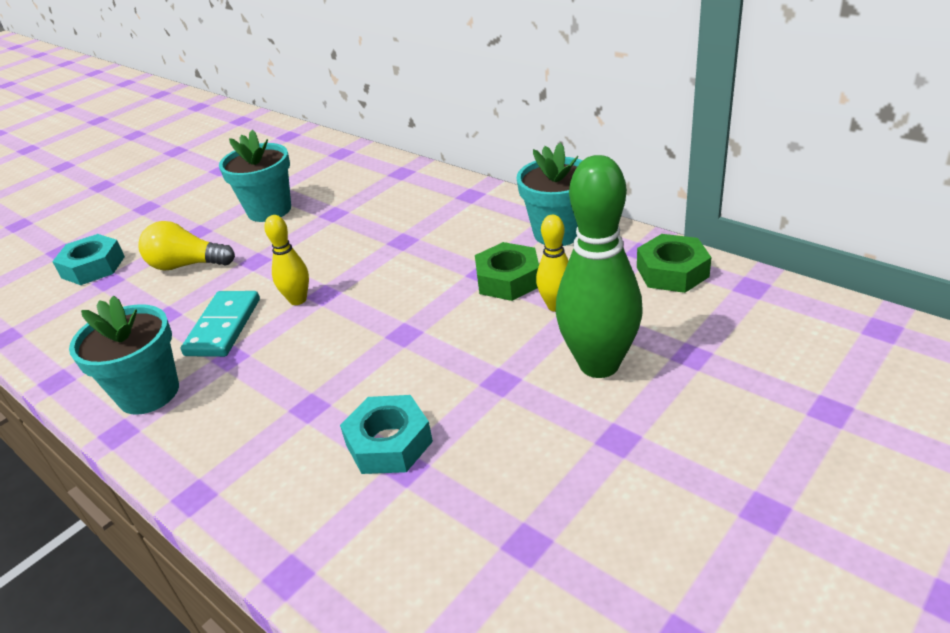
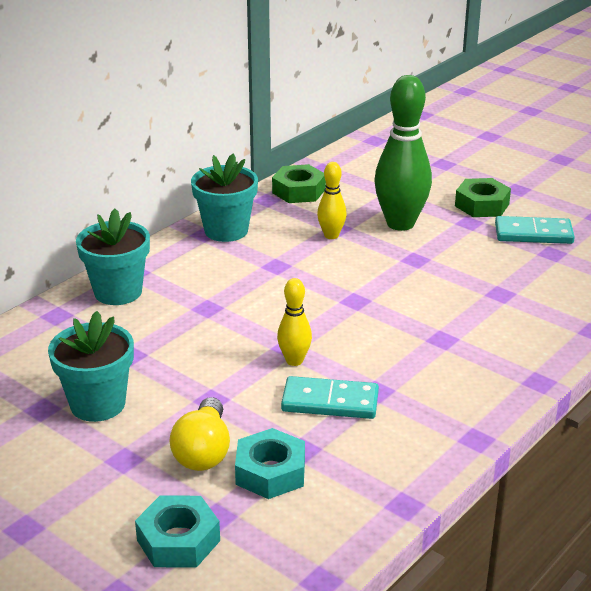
camera: 95 degrees left, 5 degrees down
turquoise flower pot [69,296,179,415] -> turquoise flower pot moved to [76,209,150,305]
turquoise nut [340,395,433,474] -> turquoise nut moved to [235,428,305,499]
green nut [475,242,539,301] -> green nut moved to [455,178,511,217]
none -> turquoise domino [495,216,575,244]

